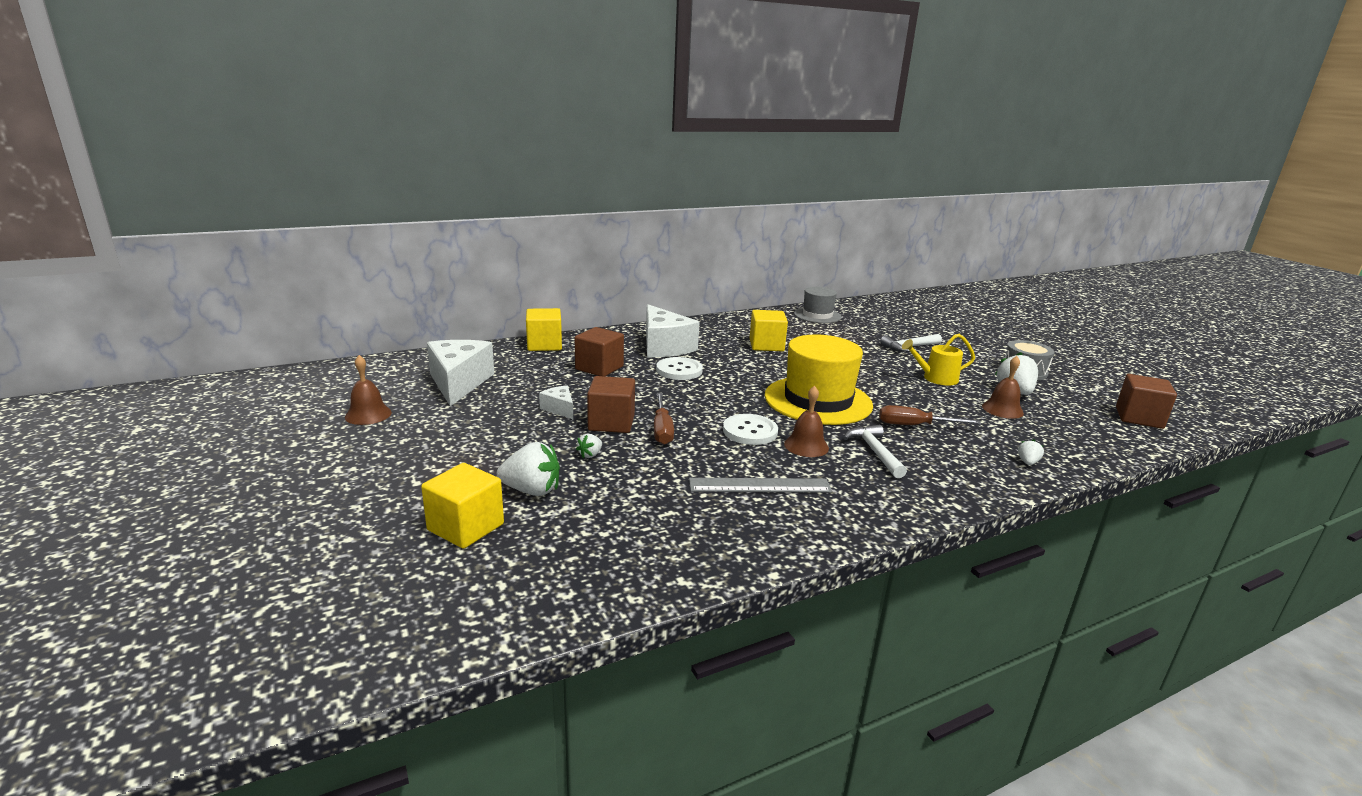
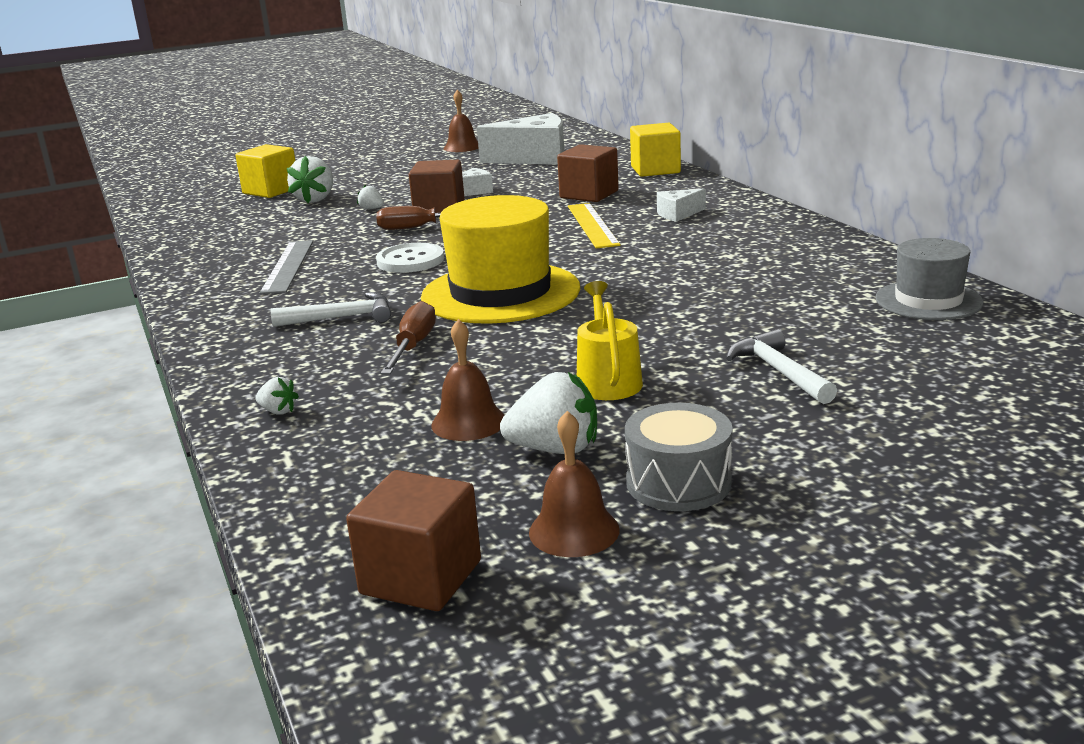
camera: 95 degrees right, 0 degrees up
white cheese [646,304,700,357] -> white cheese [657,188,706,222], size x0.48
white button [656,357,703,380] -> yellow ruler [568,203,621,249]
yellow cube [750,310,788,351] -> none
brown bell [784,386,829,457] -> brown bell moved to [529,411,619,557]

